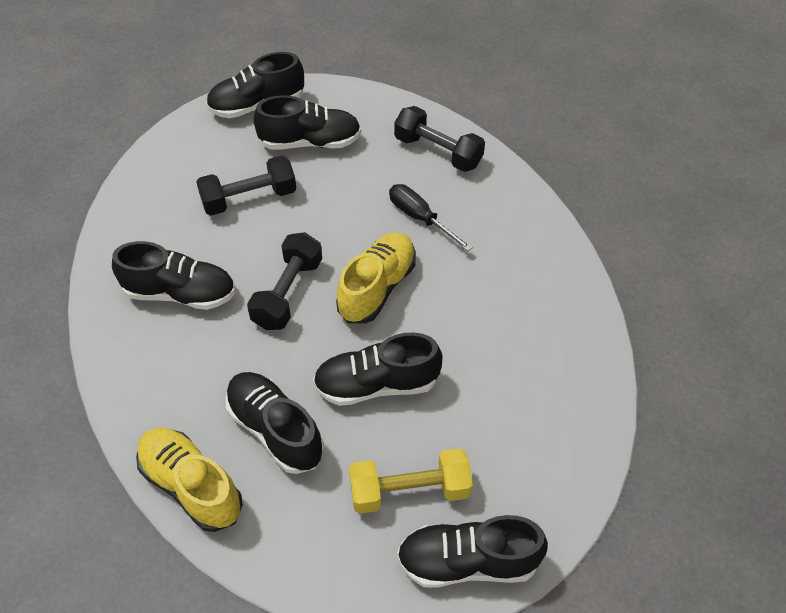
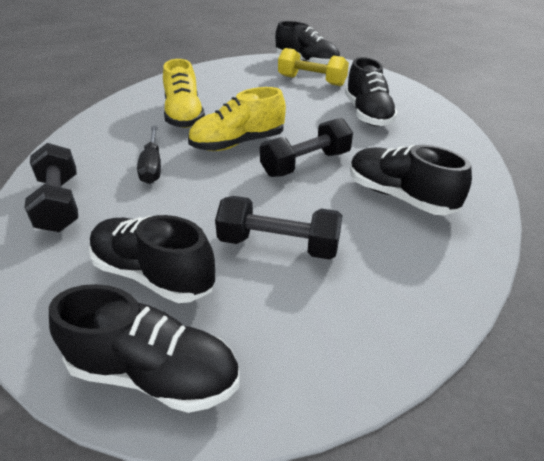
camera: 145 degrees left, 15 degrees down
yellow shoe [136,428,243,532] -> yellow shoe moved to [163,59,205,128]
black shoe [313,333,442,406] -> none

